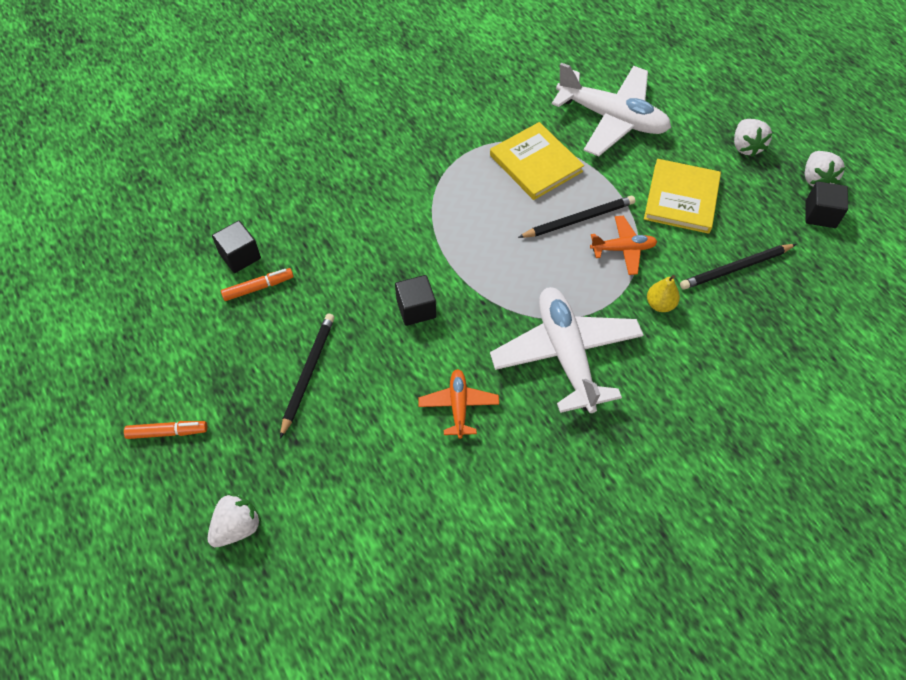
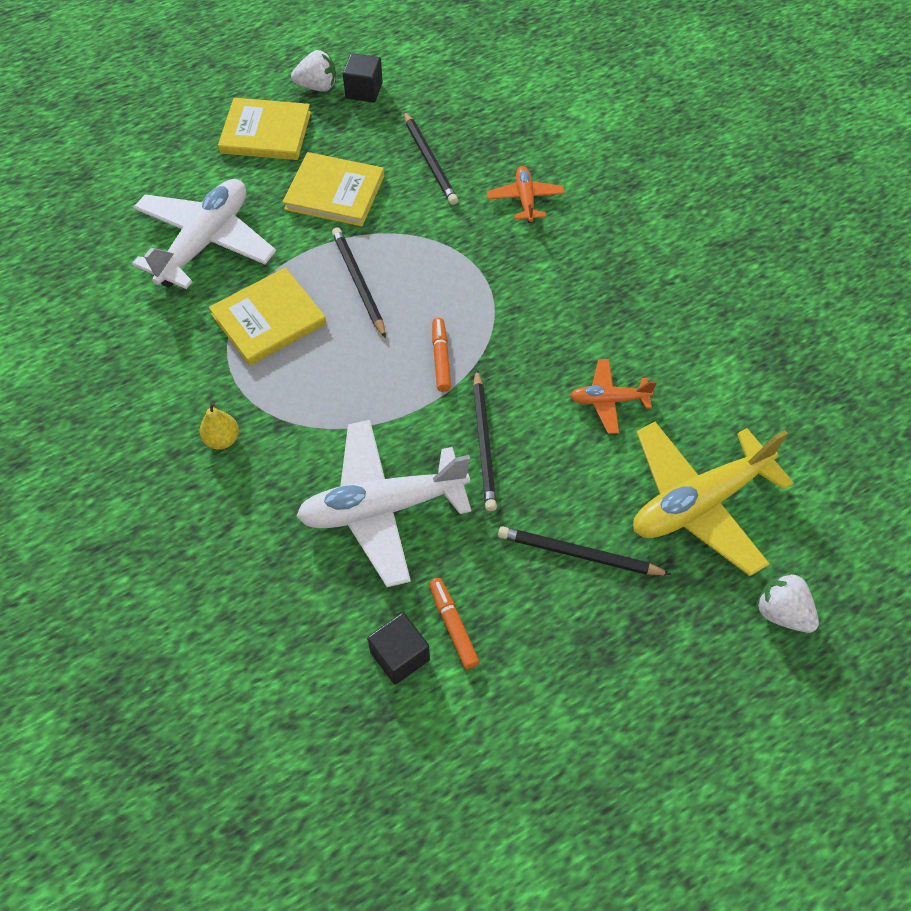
camera: 90 degrees left, 0 degrees up
orange marker [124,421,207,439] -> orange marker moved to [432,318,451,392]
black cube [395,275,436,326] -> black pencil [473,369,497,511]
white plane [490,287,644,413] -> white plane moved to [296,420,471,587]
orange plane [590,216,658,275] -> orange plane moved to [487,166,565,223]
yellow pear [647,275,680,312] -> yellow pear moved to [200,402,239,449]
white strawberry [734,119,772,157] -> yellow book [218,98,311,160]
none -> yellow plane [633,422,794,576]

